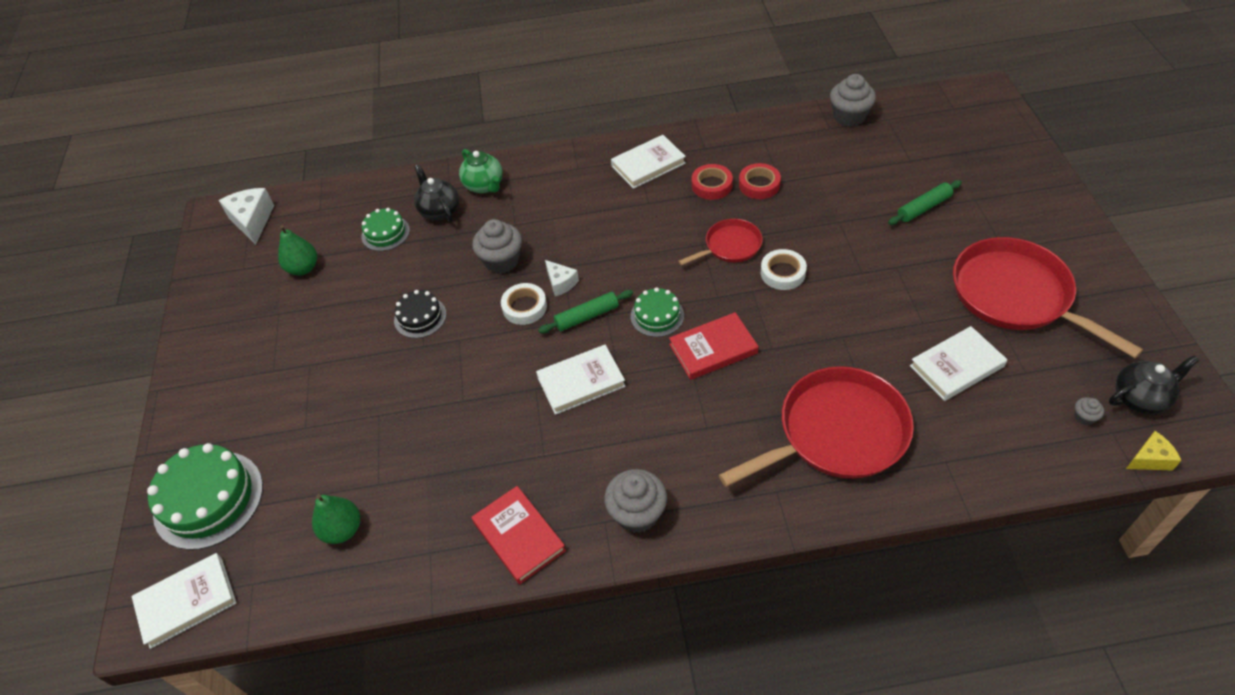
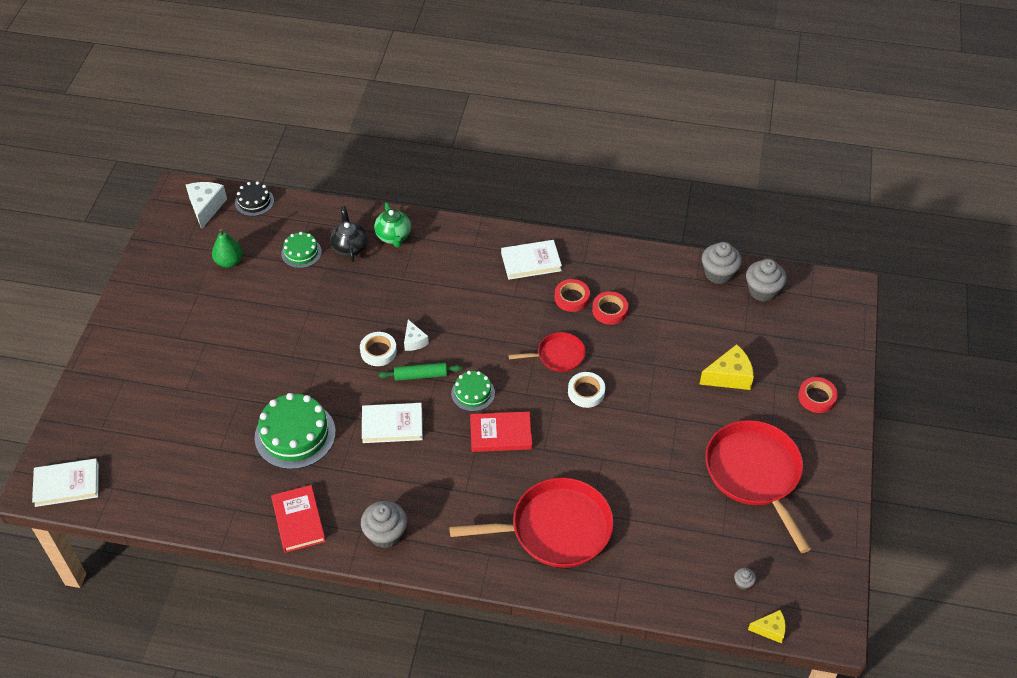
camera: 15 degrees right, 0 degrees up
green cake [147,443,263,550] -> green cake moved to [255,393,336,469]
green pear [312,494,360,544] -> none
black cake [394,290,446,338] -> black cake moved to [235,181,274,216]
grey cupcake [472,219,522,274] -> grey cupcake moved to [746,259,787,302]
green rolling pin [888,180,962,225] -> yellow cheese [699,344,754,390]
white book [910,326,1007,401] -> none
black teapot [1109,355,1199,414] -> none
none -> red tape [798,377,838,413]

